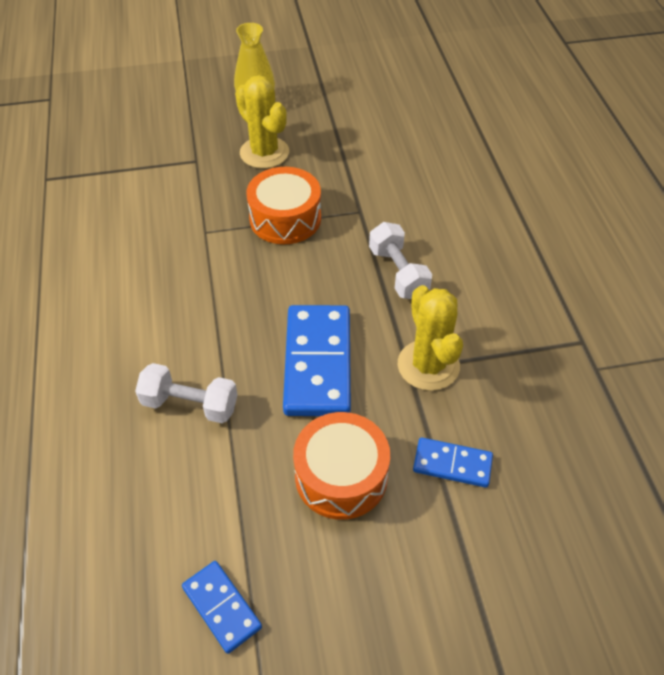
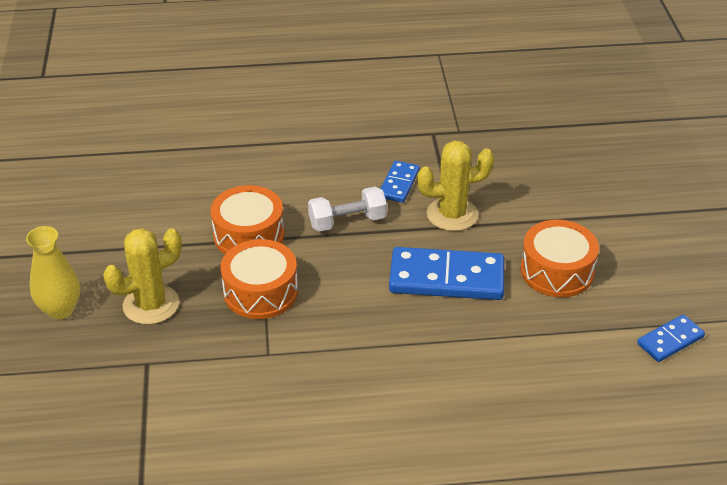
camera: 85 degrees left, 10 degrees down
white dumbbell [135,363,238,423] -> none
blue domino [413,437,493,488] -> blue domino moved to [380,161,420,203]
none -> orange drum [211,185,284,254]

